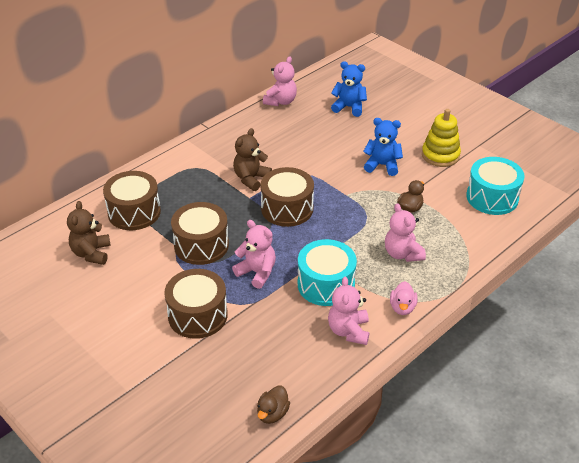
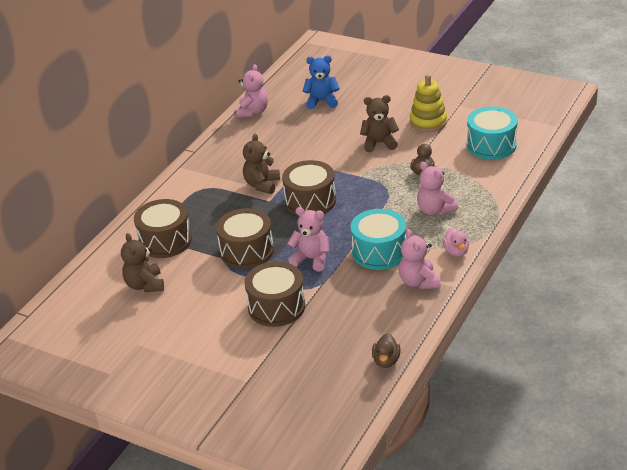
camera: 15 degrees left, 5 degrees down
blue teddy bear [363,118,403,176] -> brown teddy bear [360,95,399,152]

